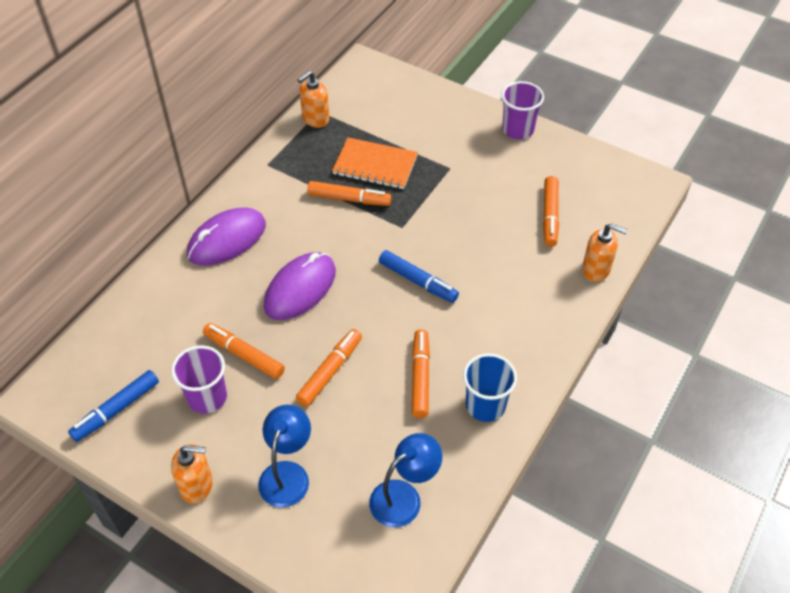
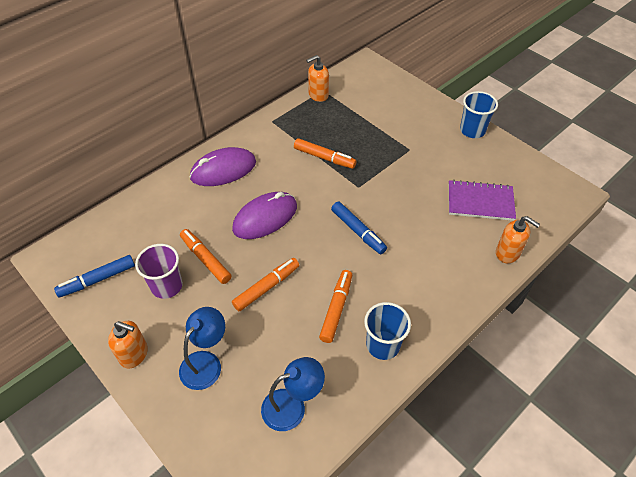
camera: 15 degrees right, 0 degrees up
orange notebook [332,138,418,189] -> none
purple cup [502,81,544,139] -> blue cup [460,91,498,138]
orange marker [543,176,559,247] -> purple notebook [449,180,516,221]

